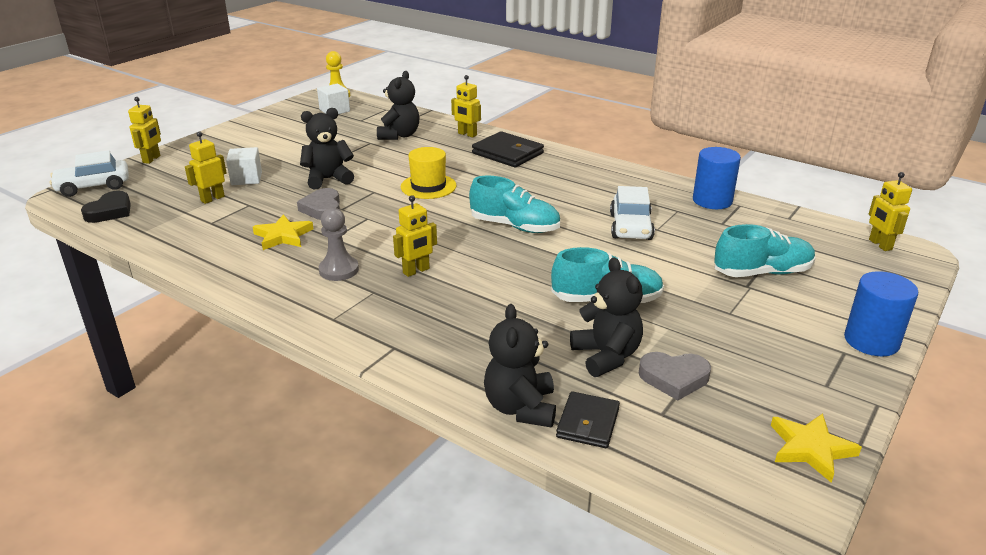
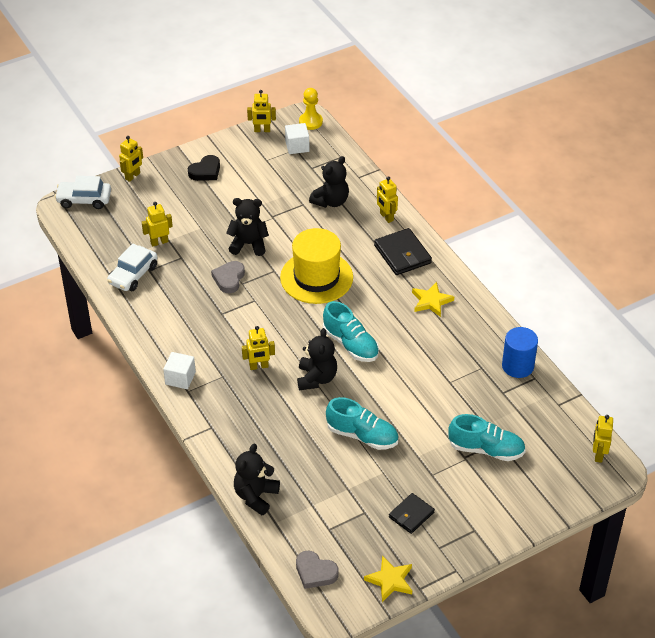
camera: 25 degrees right, 15 degrees up
black heart [81,191,131,223] -> black heart moved to [188,155,220,181]
white cube [226,147,262,185] -> white cube moved to [163,352,196,389]
yellow star [253,214,314,250] -> yellow star moved to [412,282,454,317]
grey pawn [319,208,359,281] -> none
yellow hat [401,147,457,199] -> yellow hat [280,228,353,304], size x1.62
black wallet [556,391,620,448] -> black wallet moved to [389,493,435,534]
black teddy bear [570,257,643,377] -> black teddy bear moved to [297,328,337,390]
white car [610,186,655,240] -> white car moved to [107,243,157,291]
grey heart [639,352,711,400] -> grey heart moved to [296,551,339,589]
blue cylinder [844,271,918,356] -> none
none -> yellow robot [247,90,276,132]

